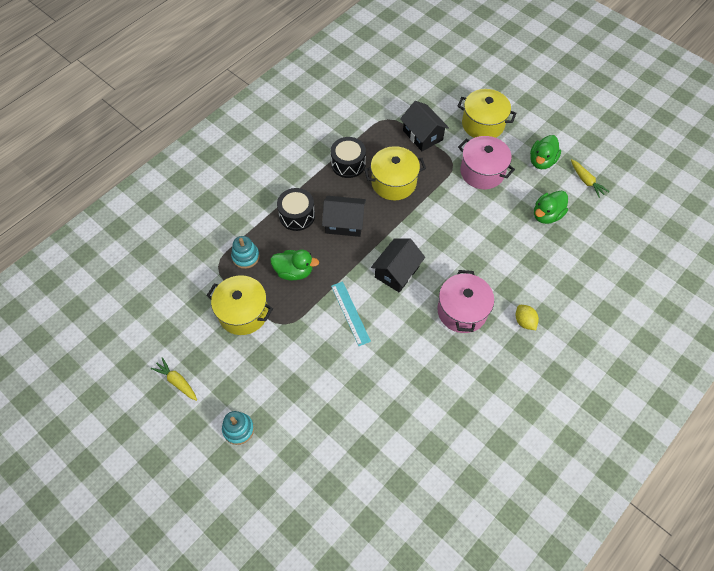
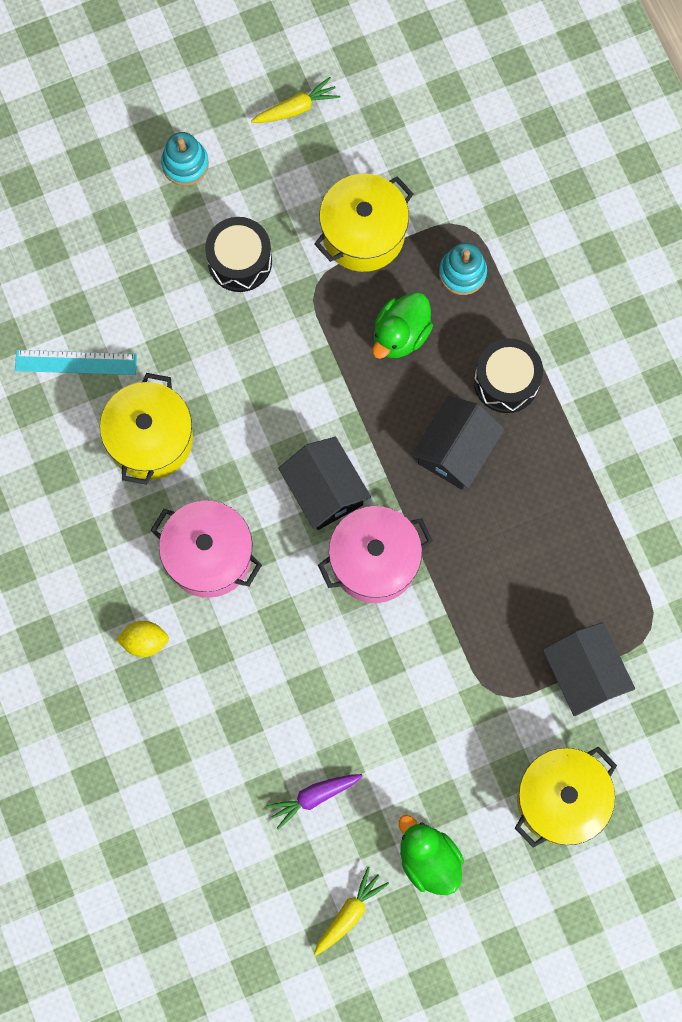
camera: 115 degrees right, 15 degrees up
black drum [331,137,366,178] -> black drum moved to [205,217,272,292]
turquoise ruler [331,281,371,346] -> turquoise ruler moved to [15,350,137,375]
yellow pot [364,146,426,200] -> yellow pot moved to [100,373,193,485]
black house [400,101,449,151] -> black house turned 75 degrees clockwise [543,622,635,716]
pink pot [458,136,515,189] -> pink pot moved to [318,506,433,603]
green duck [534,191,568,224] -> purple carrot [266,774,363,830]
yellow carrot [571,159,609,198] -> yellow carrot turned 135 degrees clockwise [314,867,389,956]

